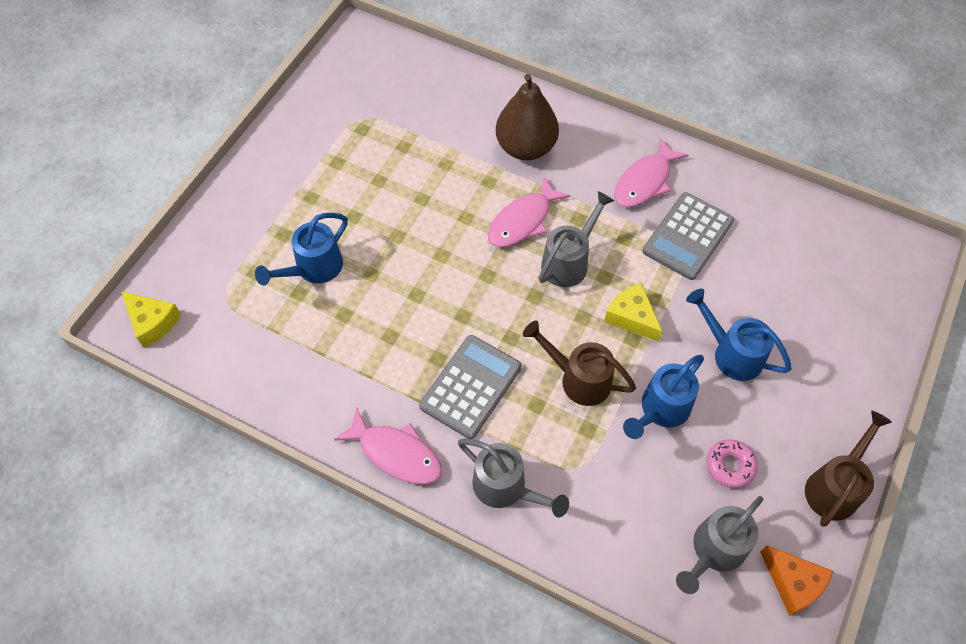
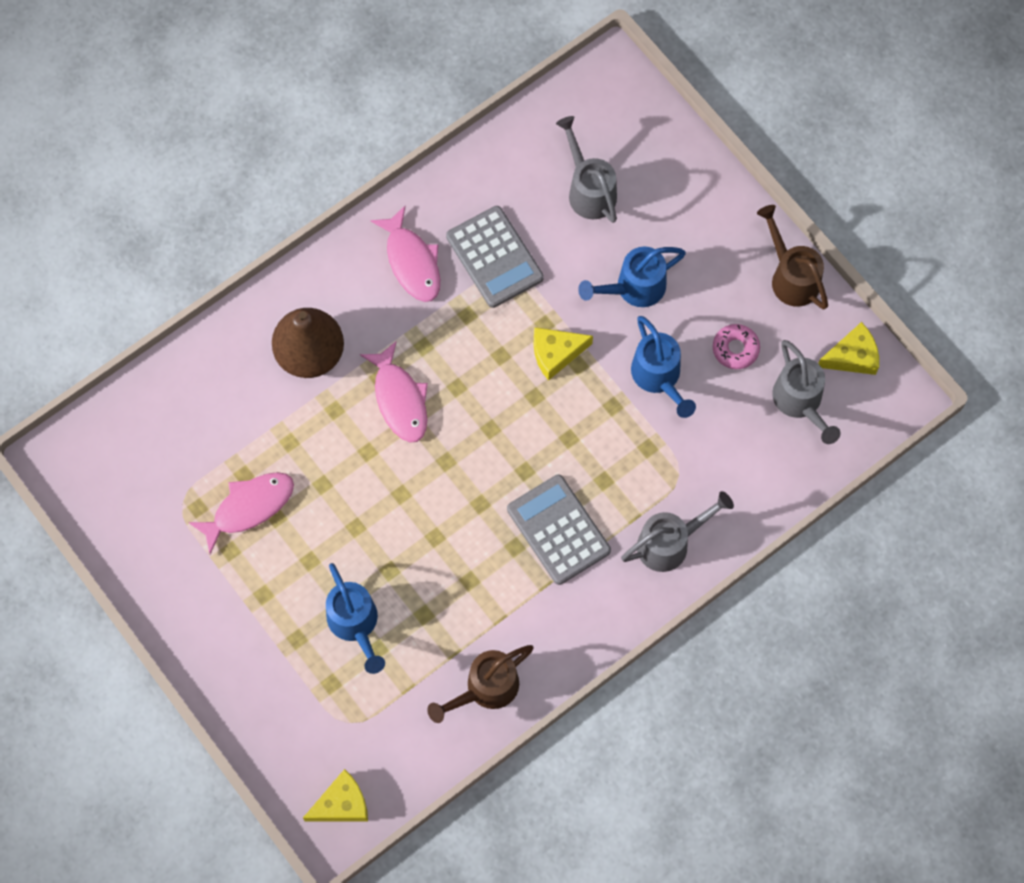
camera: 65 degrees left, 10 degrees up
pink fish [334,408,442,484] -> pink fish moved to [188,472,294,554]
brown watering can [523,321,636,406] -> brown watering can moved to [427,645,534,723]
grey watering can [539,191,614,287] -> grey watering can moved to [556,116,617,223]
orange cheese [760,545,833,616] -> yellow cheese [818,322,879,375]

